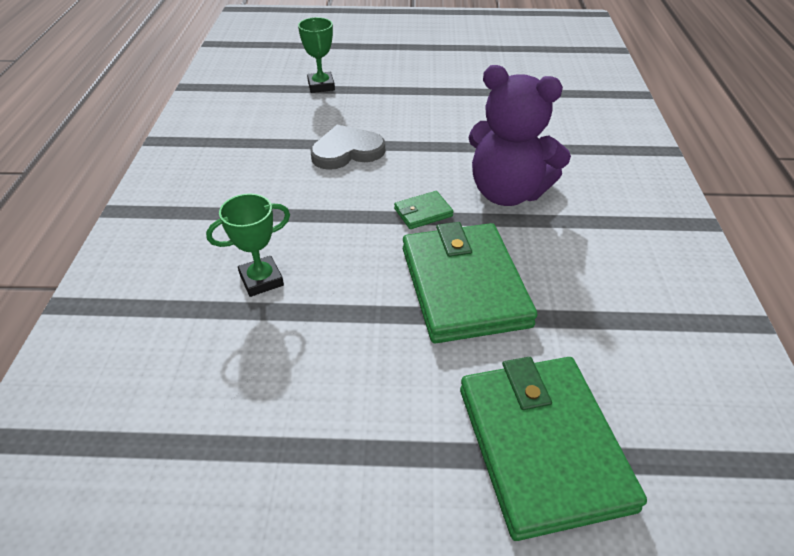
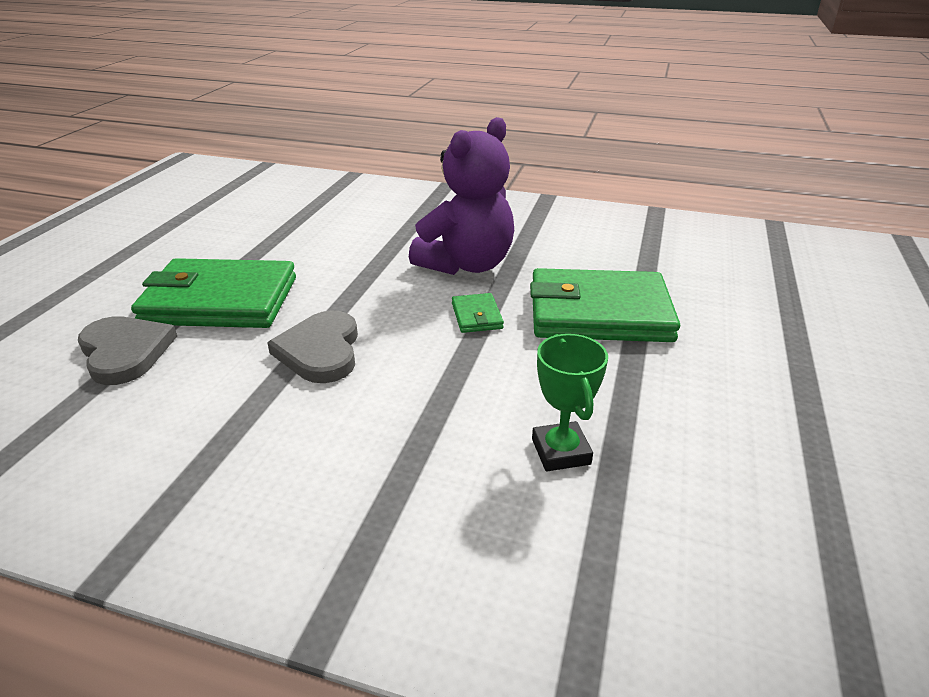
camera: 75 degrees left, 10 degrees down
green trophy [298,17,335,93] -> grey heart [78,316,177,385]
green wallet [460,357,647,541] -> green wallet moved to [131,258,296,328]

